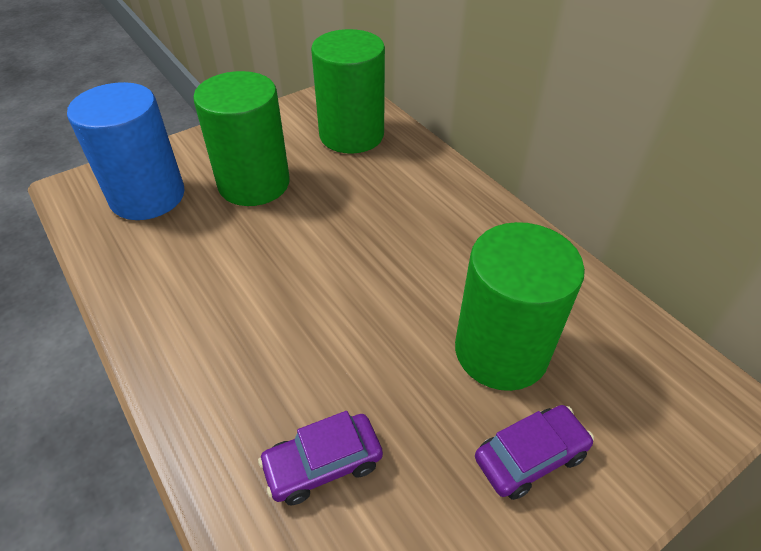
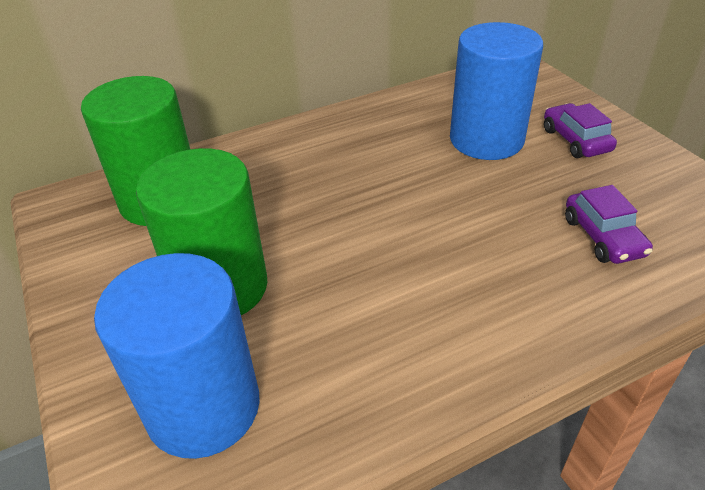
camera: 80 degrees left, 5 degrees down
green cylinder [455,222,585,391] -> blue cylinder [450,22,543,160]

